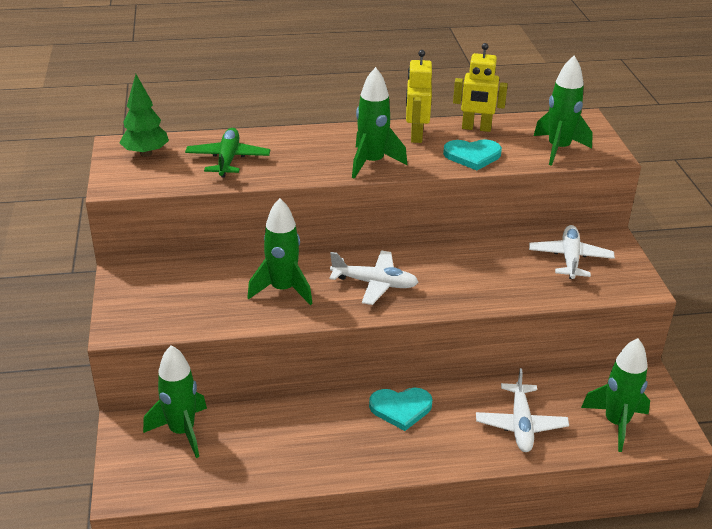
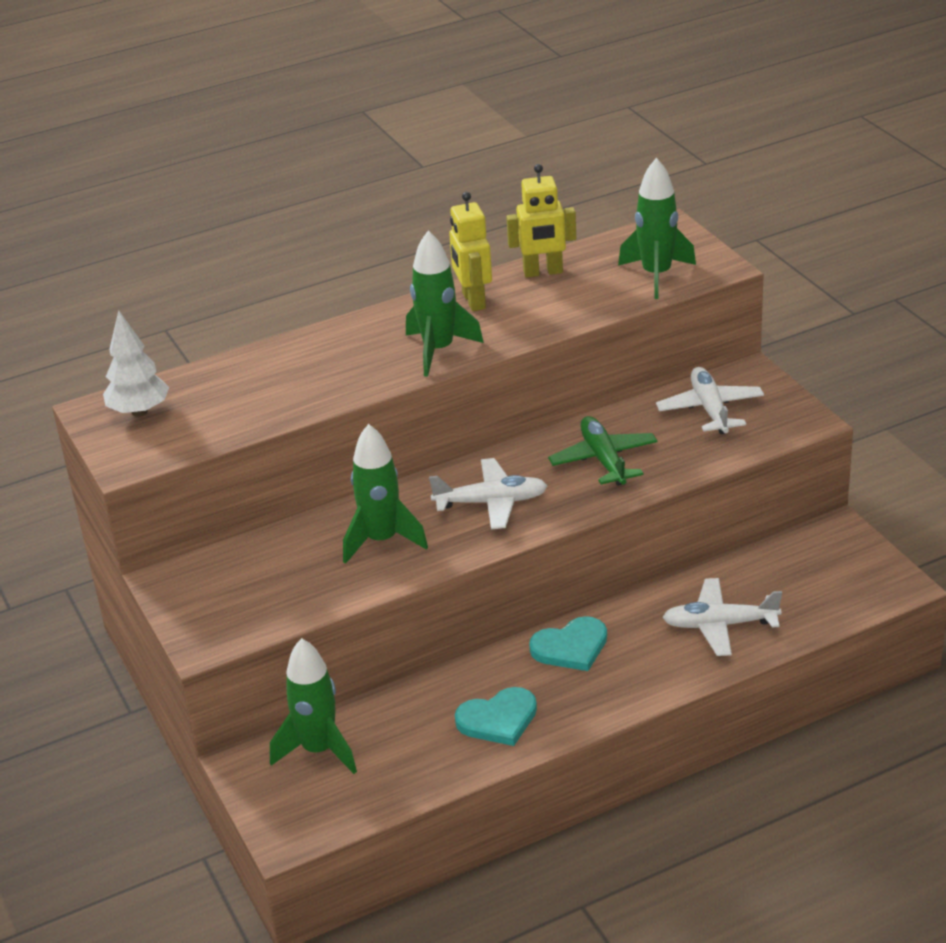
camera: 15 degrees left, 0 degrees up
green tree [120,74,169,157] -> white tree [103,311,169,417]
green plane [185,128,270,177] -> green plane moved to [548,416,658,486]
turquoise heart [443,139,502,170] -> turquoise heart moved to [455,687,537,746]
white plane [476,368,569,452] -> white plane turned 105 degrees clockwise [662,578,782,656]
green rocket [581,338,650,452] -> none

